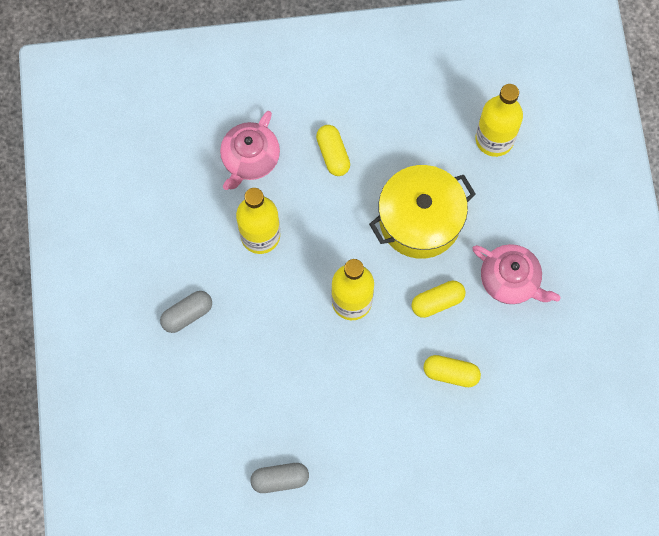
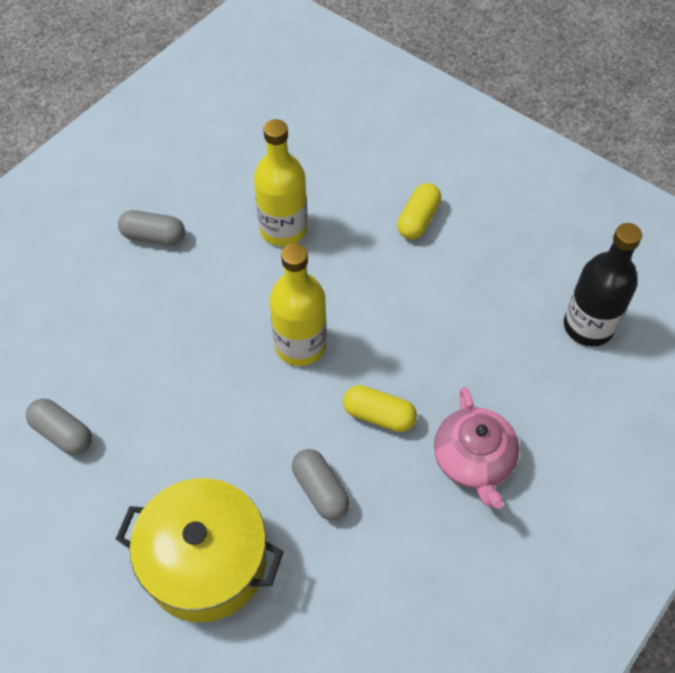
camera: 45 degrees right, 15 degrees down
pink teapot [220,111,280,190] -> none
yellow pot [369,165,476,259] -> yellow pot moved to [116,478,284,622]
yellow capsule [424,355,481,387] -> grey capsule [292,449,350,520]
yellow bottle [475,84,523,157] -> black bottle [564,223,642,346]

